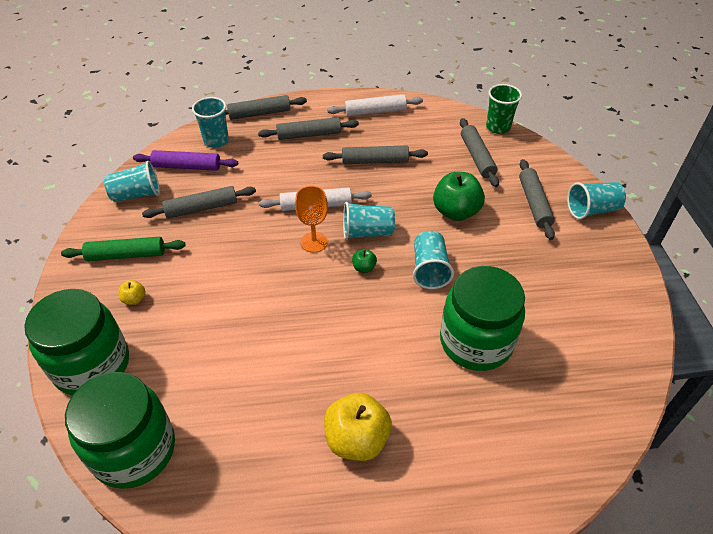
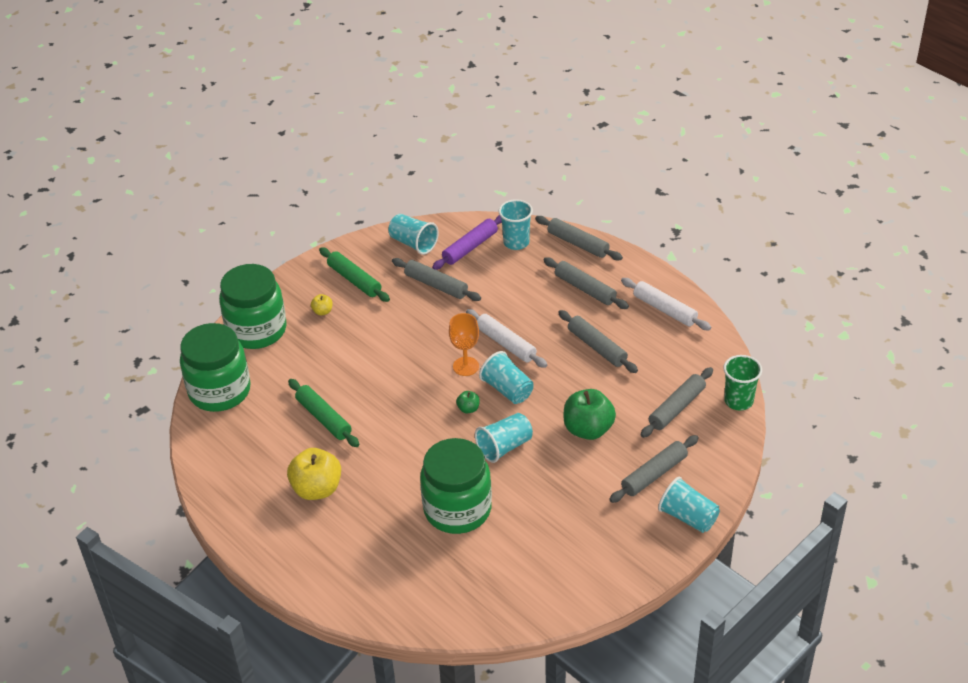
camera: 55 degrees right, 5 degrees down
purple rolling pin [133,150,238,171] -> purple rolling pin turned 75 degrees clockwise [432,215,502,270]
none -> green rolling pin [288,379,359,447]

